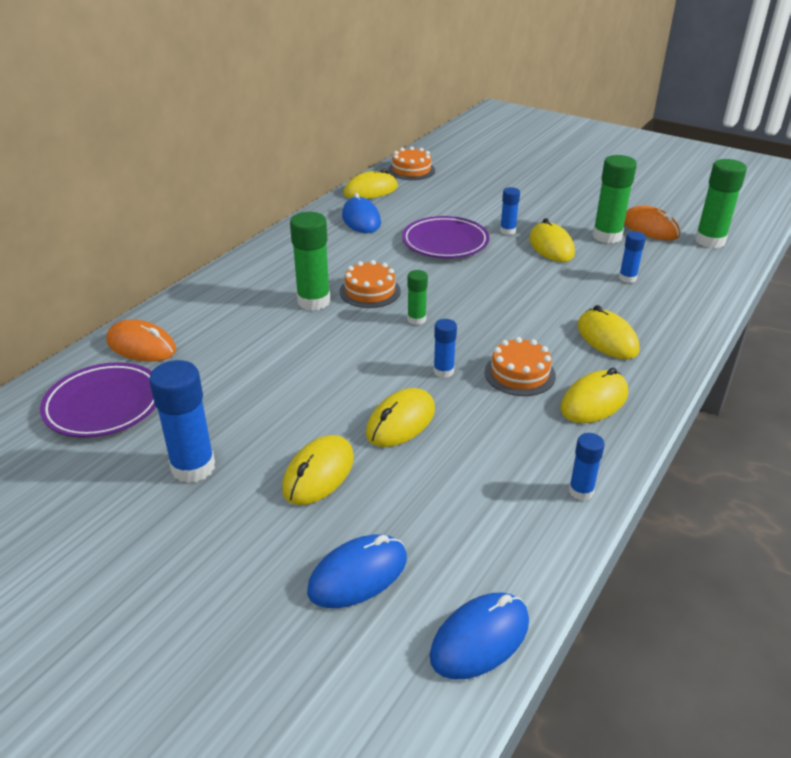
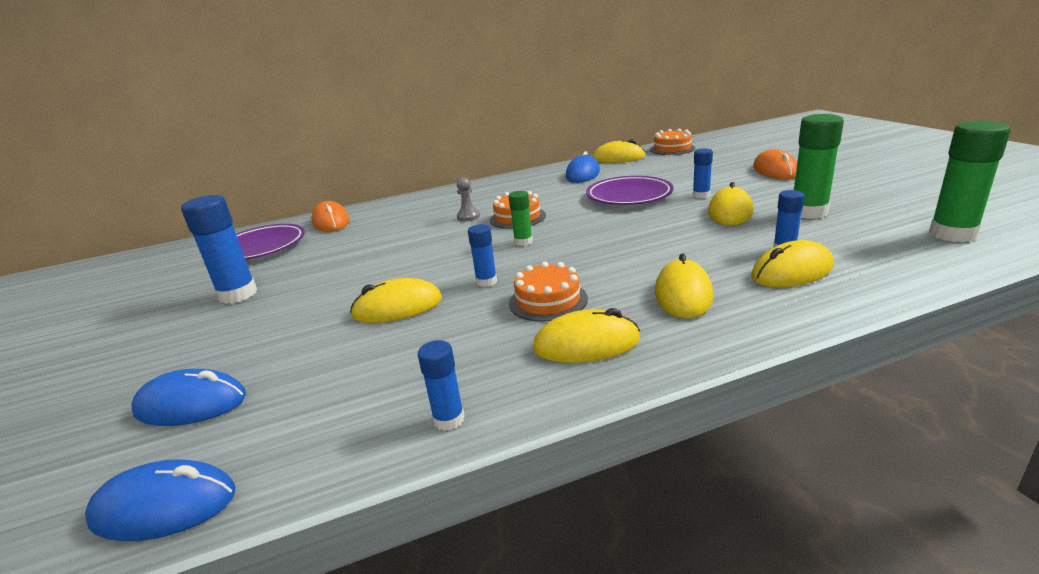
camera: 40 degrees right, 10 degrees down
yellow mouse [282,435,354,505] -> yellow mouse moved to [751,240,834,287]
green glue stick [290,212,331,311] -> grey pawn [457,177,480,221]
orange mouse [624,206,680,240] -> orange mouse moved to [753,149,797,179]

